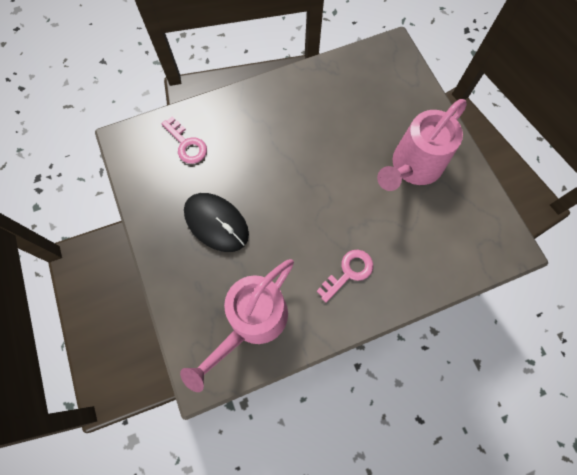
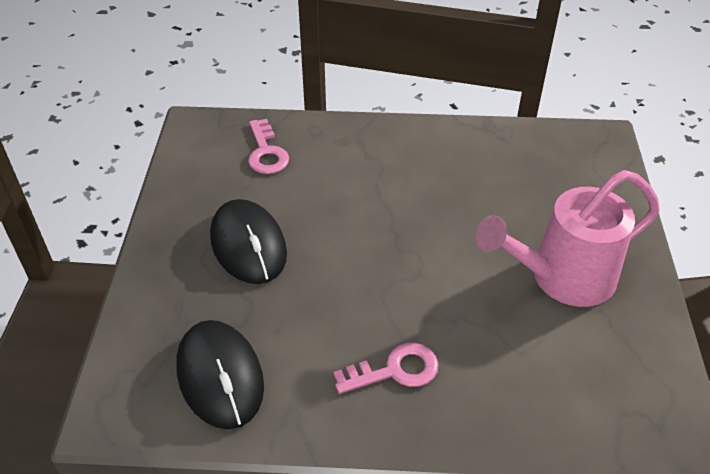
camera: 25 degrees right, 25 degrees down
pink watering can [180,259,294,392] -> black mouse [176,320,264,429]

